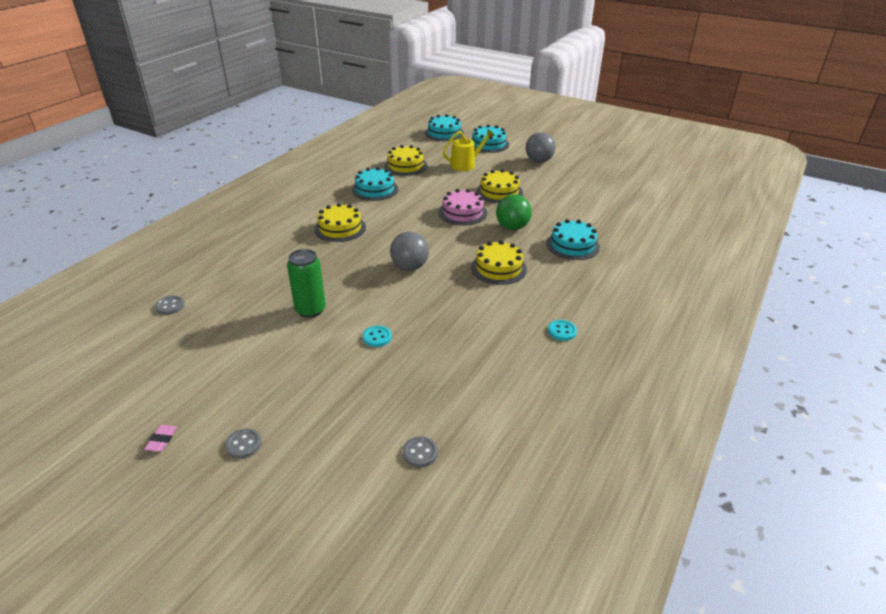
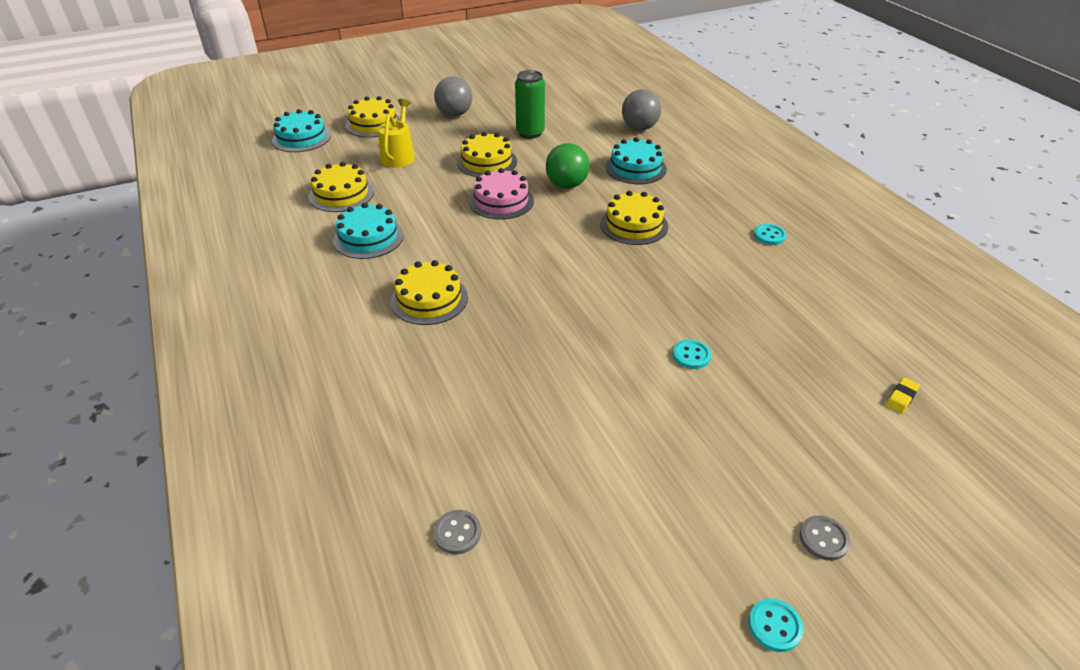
camera: 55 degrees left, 5 degrees up
pink eraser [144,425,177,452] -> turquoise button [749,599,803,652]
green can [287,249,326,318] -> green can moved to [515,70,545,139]
grey ball [390,232,429,271] -> grey ball moved to [622,89,661,130]
grey button [403,436,438,467] -> yellow eraser [886,377,920,414]
turquoise cake [471,124,509,153] -> yellow cake [345,96,400,137]

